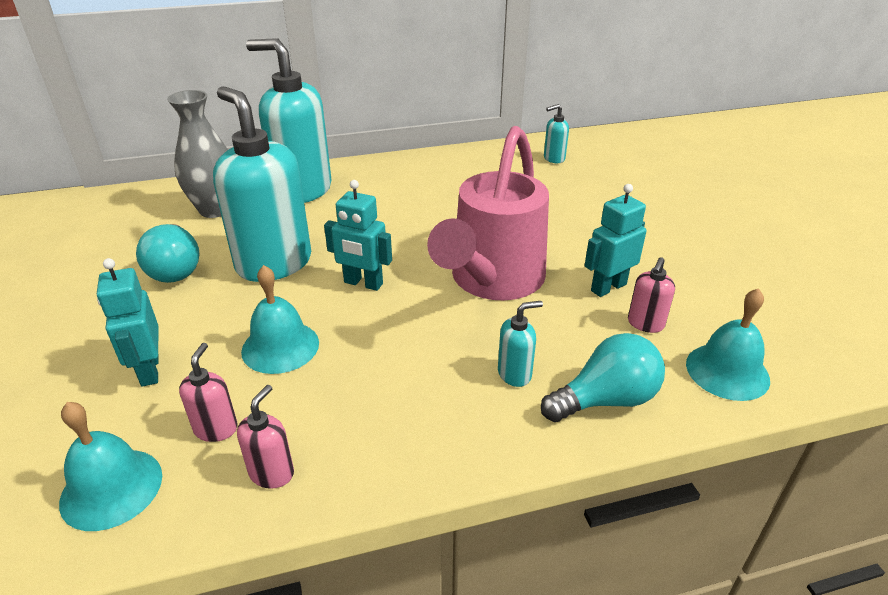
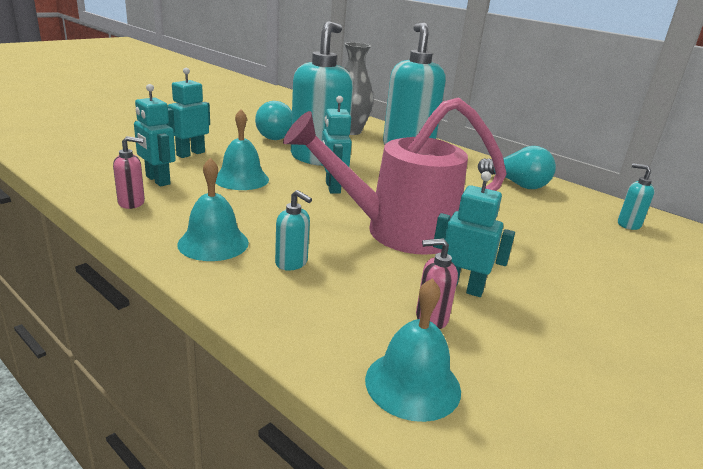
camera: 55 degrees right, 10 degrees down
turquoise bell [59,402,162,531] -> turquoise bell moved to [177,158,249,261]
pink soap dispenser [179,343,238,442] -> turquoise robot [134,84,176,187]
turquoise light bulb [541,333,665,422] -> turquoise light bulb moved to [478,146,556,189]

